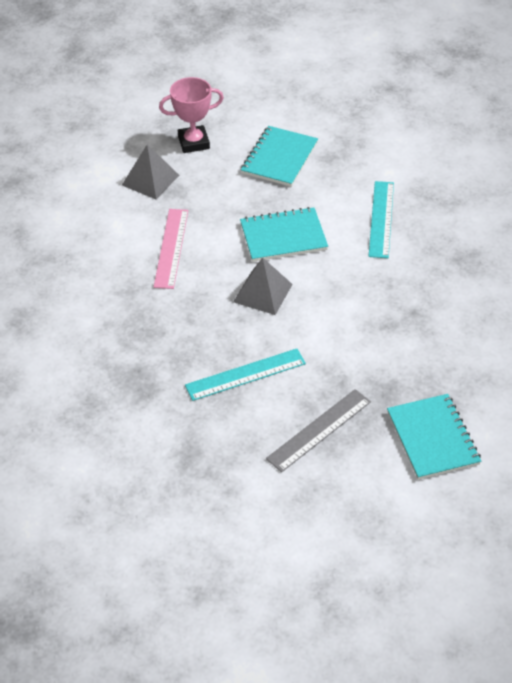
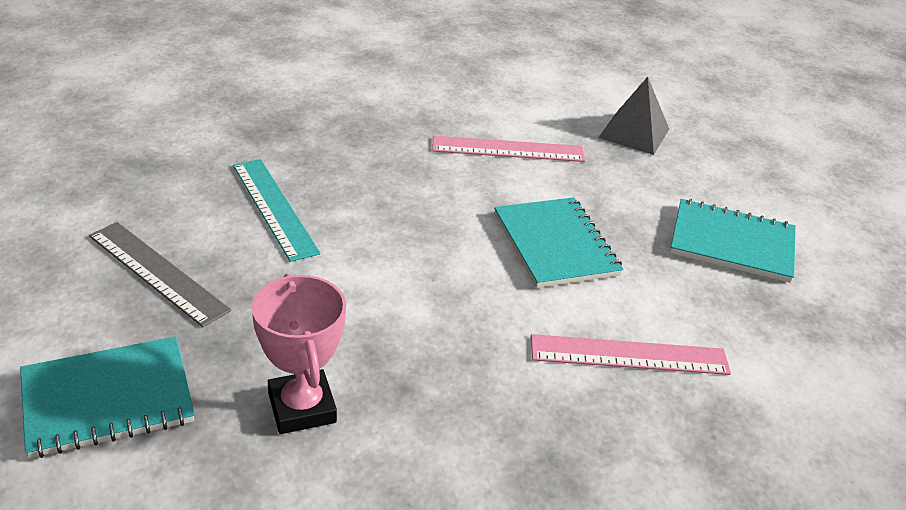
camera: 80 degrees right, 10 degrees down
pink trophy [159,77,224,153] -> pink trophy moved to [251,274,346,434]
grey pyramid [234,258,293,315] -> none
turquoise ruler [369,181,394,258] -> pink ruler [531,334,731,375]

